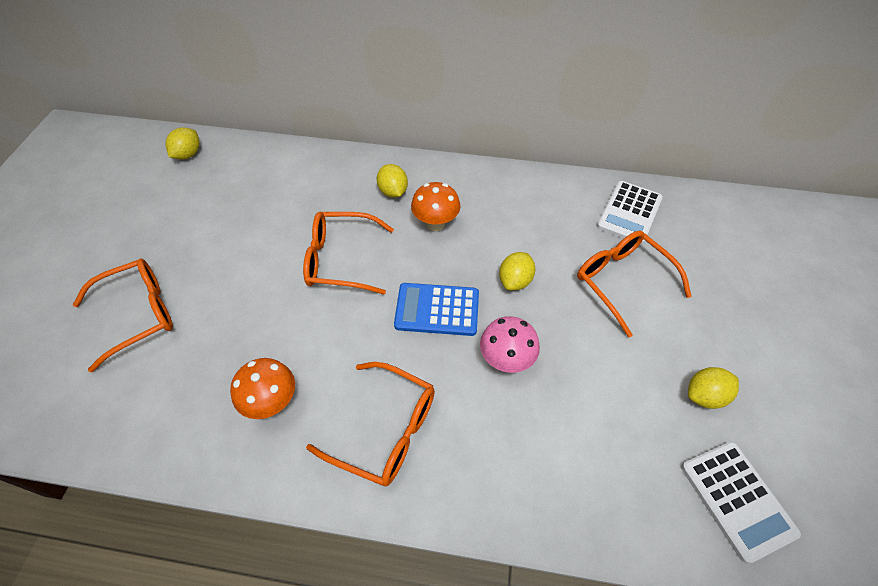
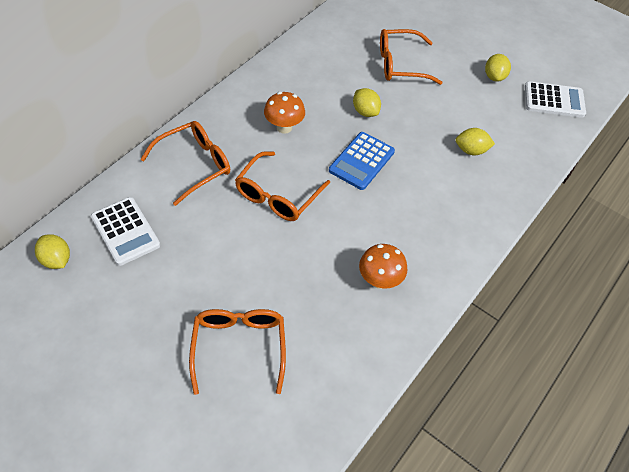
camera: 65 degrees left, 0 degrees up
orange glasses [306,362,435,486] -> orange glasses moved to [141,121,230,206]
yellow lemon [377,164,408,198] -> yellow lemon moved to [455,128,495,155]
pink mushroom [480,316,540,373] -> none
white calculator [597,181,663,245] -> white calculator moved to [91,197,160,266]

